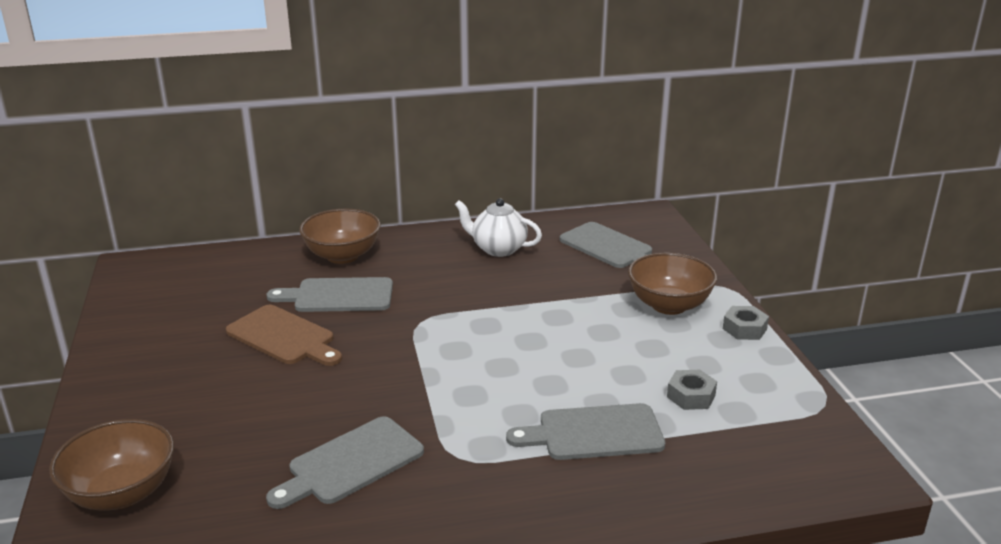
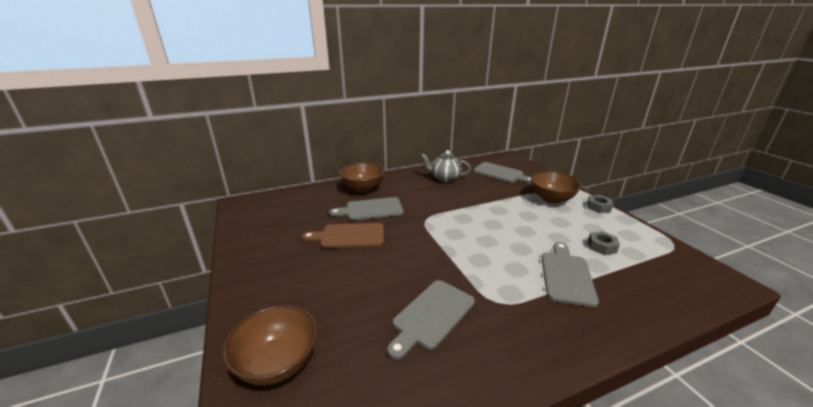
camera: 10 degrees left, 0 degrees up
brown cutting board [226,305,342,366] -> brown cutting board turned 150 degrees clockwise [302,223,384,248]
white teapot [455,198,542,257] -> grey teapot [421,150,471,182]
grey cutting board [506,403,665,460] -> grey cutting board turned 120 degrees clockwise [541,242,599,307]

